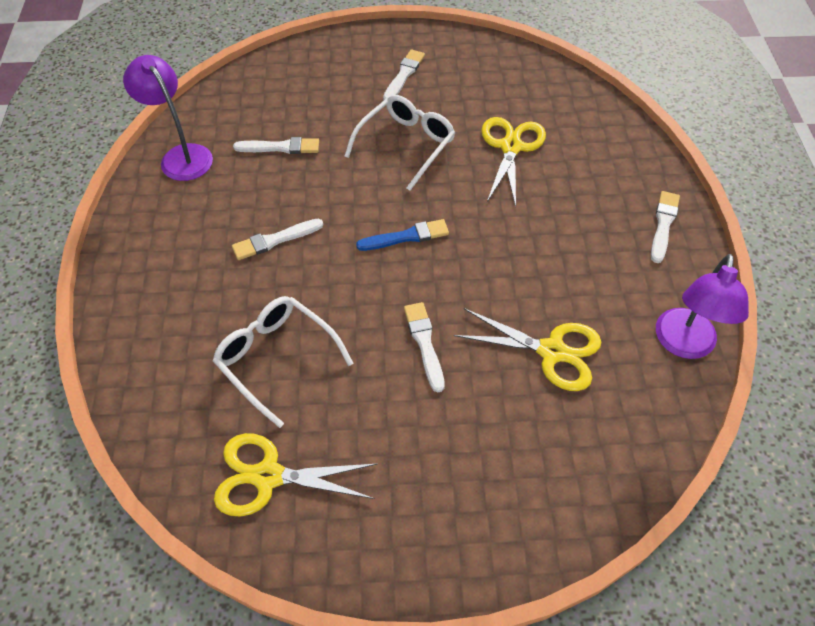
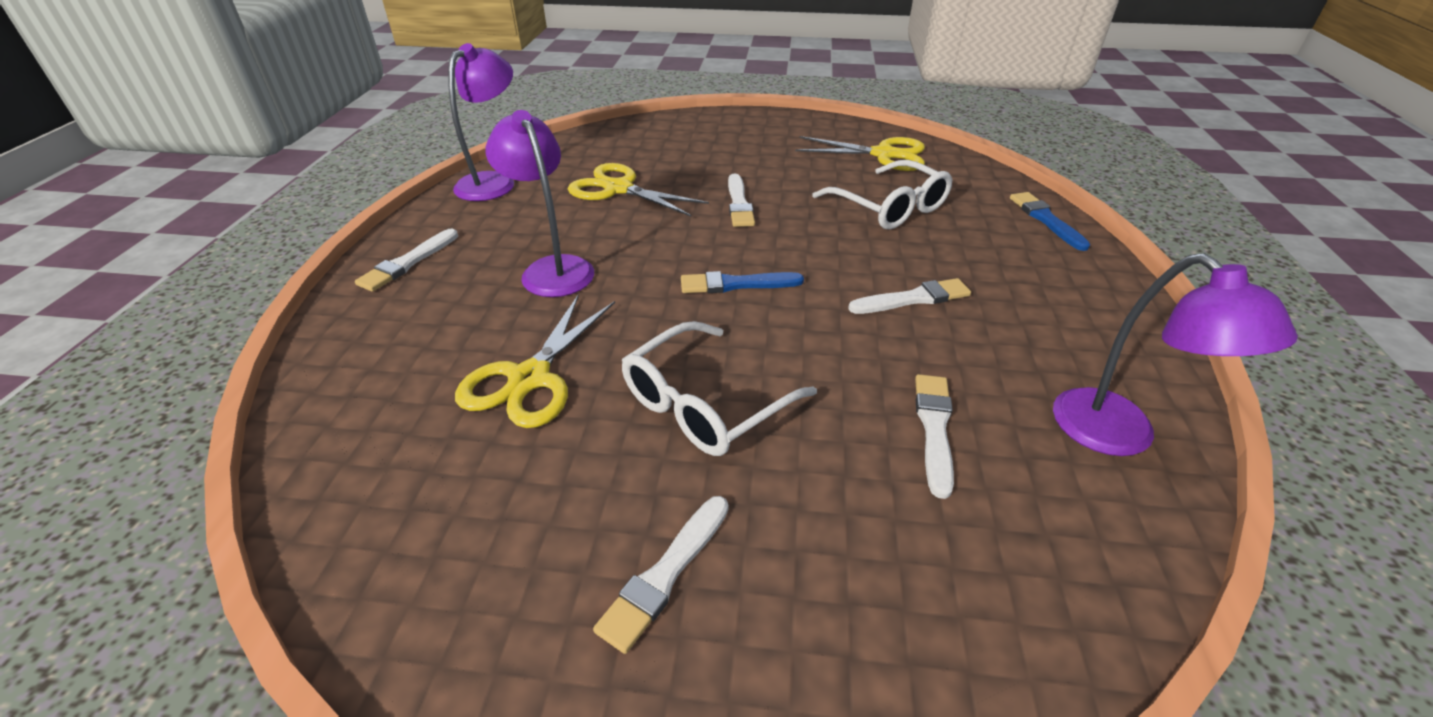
camera: 170 degrees left, 15 degrees down
white brush [233,137,319,154] -> white brush turned 90 degrees clockwise [915,374,954,499]
none -> purple lamp [485,110,594,297]
none -> blue brush [1010,192,1090,251]

